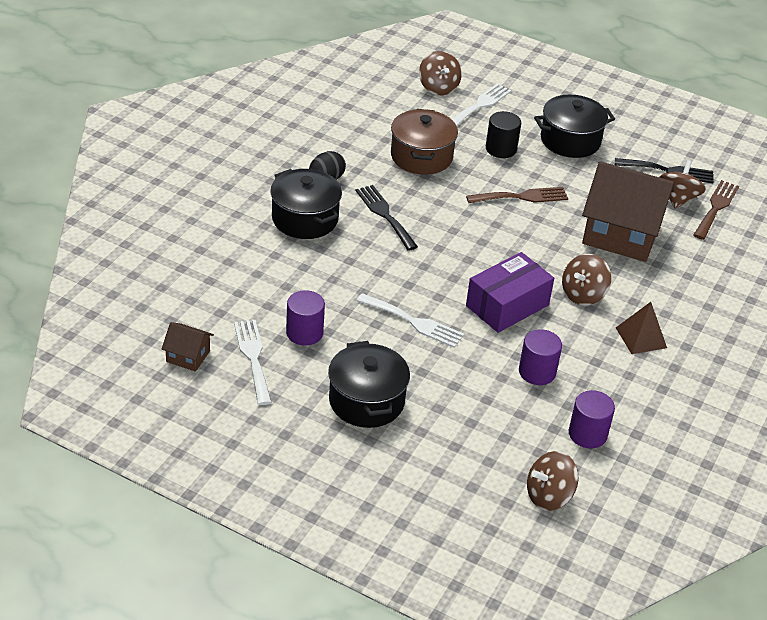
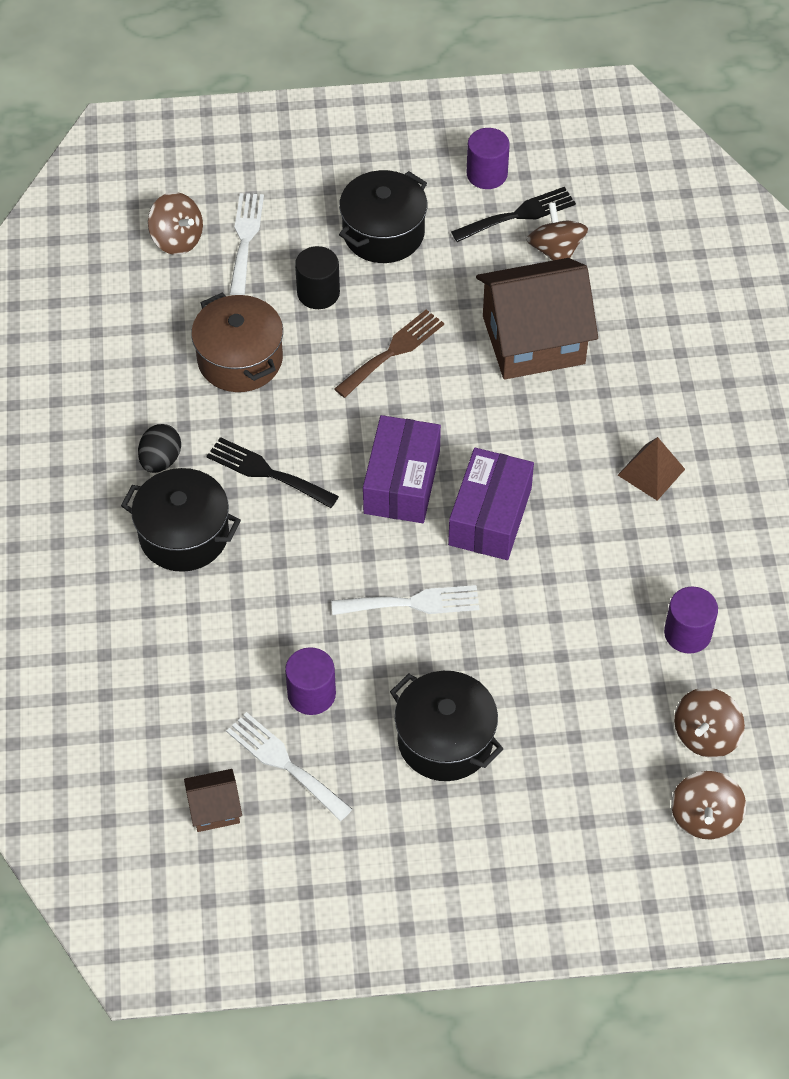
camera: 30 degrees left, 15 degrees up
purple cylinder [519,329,562,385] -> purple cylinder moved to [467,128,510,189]
brown spinning top [562,254,611,305] -> brown spinning top moved to [671,771,746,839]
brown fork [693,180,739,240] -> none
none -> purple box [363,415,441,523]

